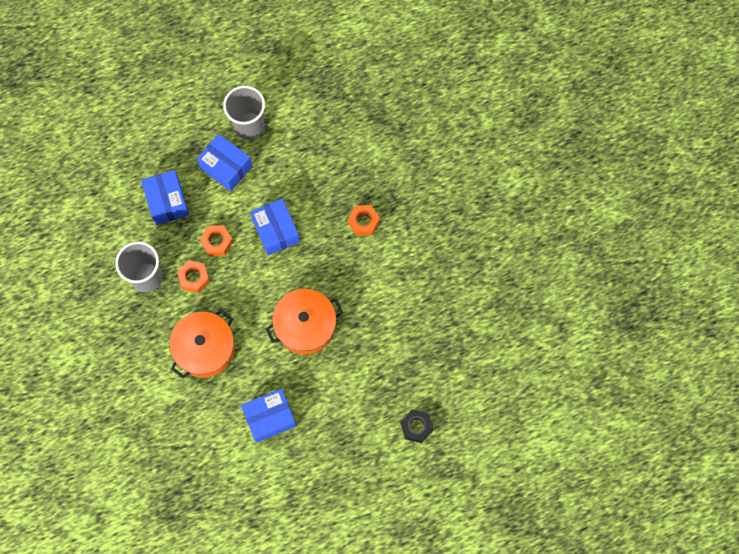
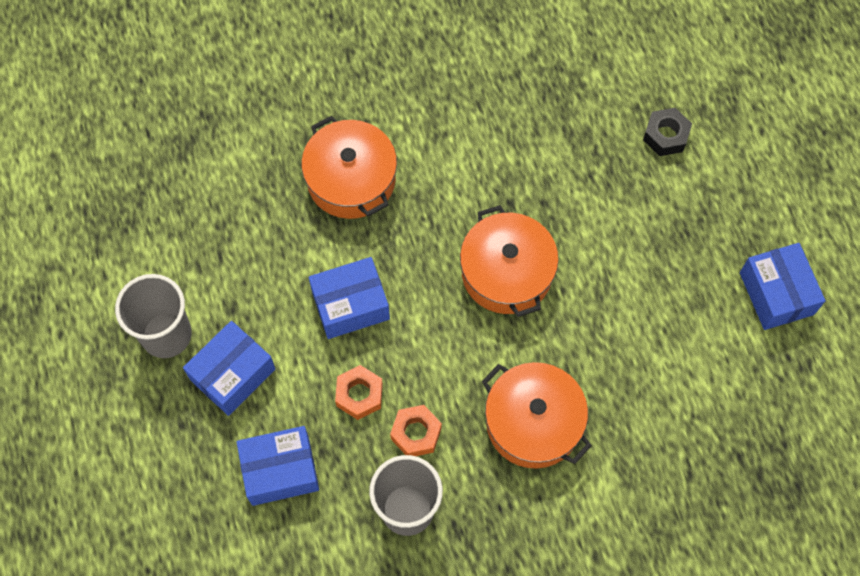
camera: 85 degrees left, 5 degrees down
blue box [241,389,296,443] -> blue box moved to [740,243,826,330]
orange nut [348,205,380,236] -> orange pot [301,116,397,219]

